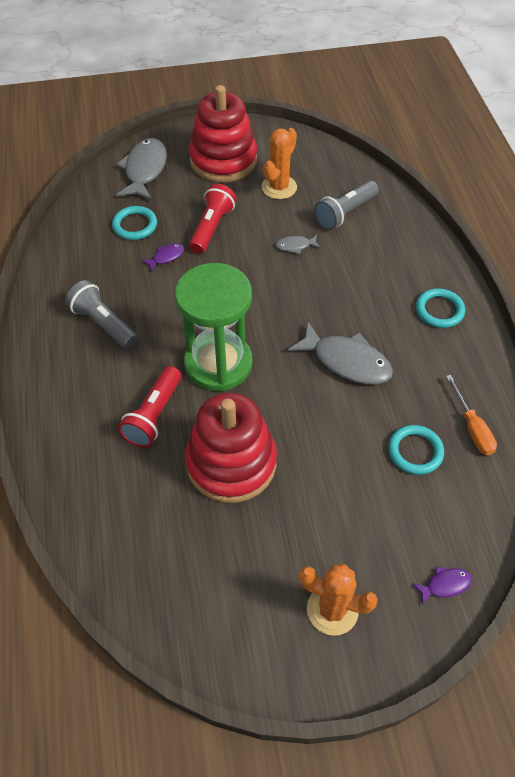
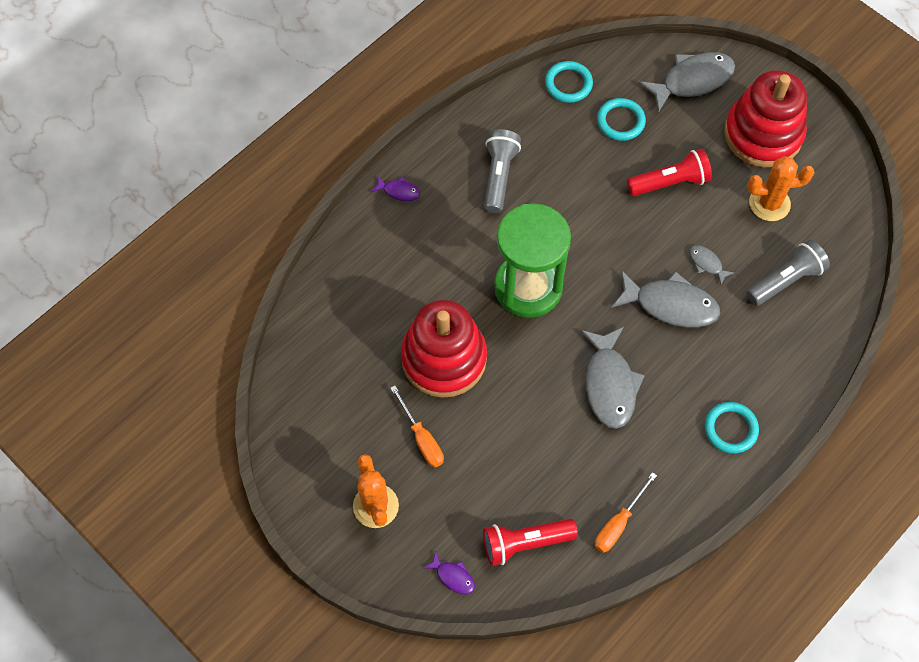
camera: 55 degrees right, 10 degrees up
red flashlight [118,366,182,448] -> red flashlight moved to [483,519,578,566]
purple fish [142,243,185,272] -> purple fish moved to [371,176,420,201]
grey flashlight [314,180,379,230] -> grey flashlight turned 135 degrees clockwise [746,239,830,306]
turquoise ring [388,425,444,475] -> turquoise ring moved to [545,61,593,103]
none -> orange screwdriver [391,386,444,467]
none -> grey fish [611,270,720,327]

